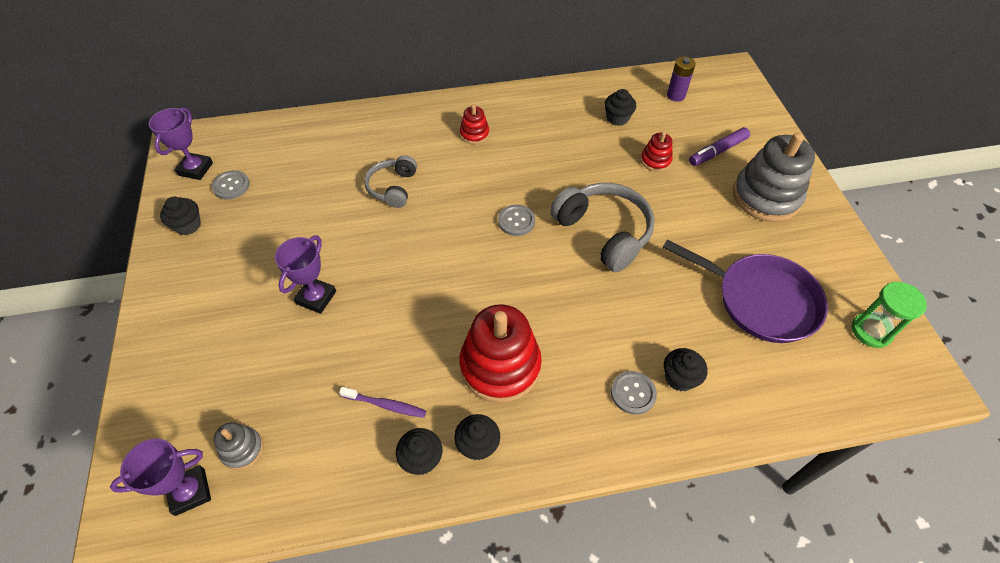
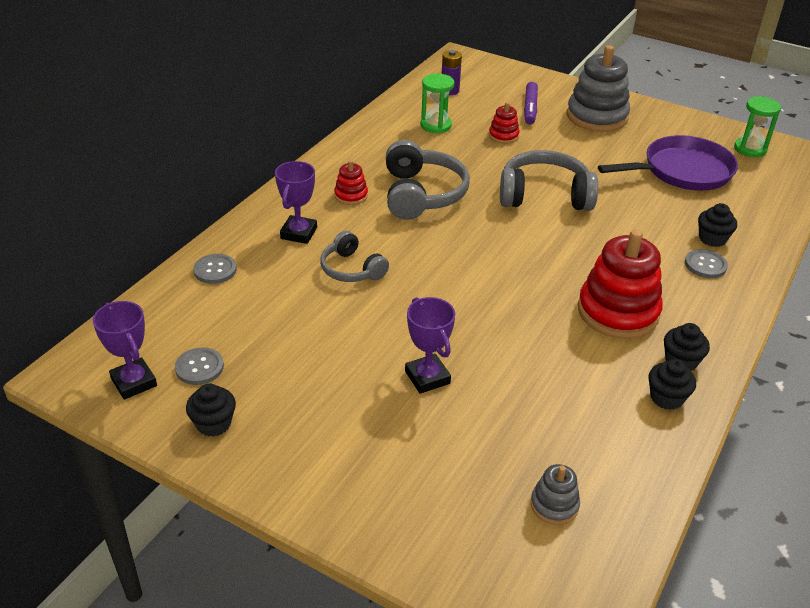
camera: 50 degrees left, 15 degrees down
purple trophy [110,438,211,516] -> purple trophy moved to [275,161,317,244]
purple toothbrush [339,387,426,418] -> none
grey button [498,205,535,236] -> grey button moved to [193,254,237,284]
black cupcake [605,89,636,126] -> green hourglass [421,74,454,133]
none -> grey headphones [386,140,470,220]

